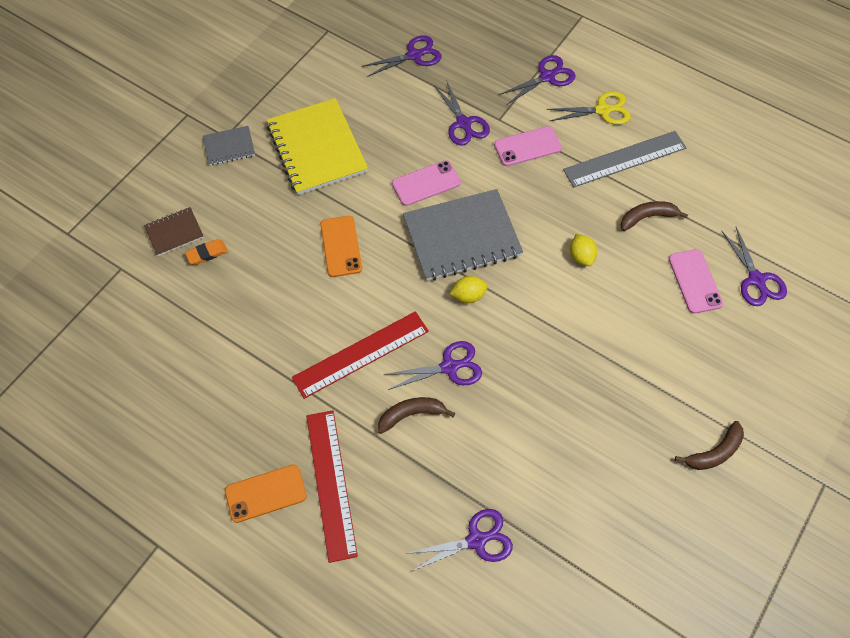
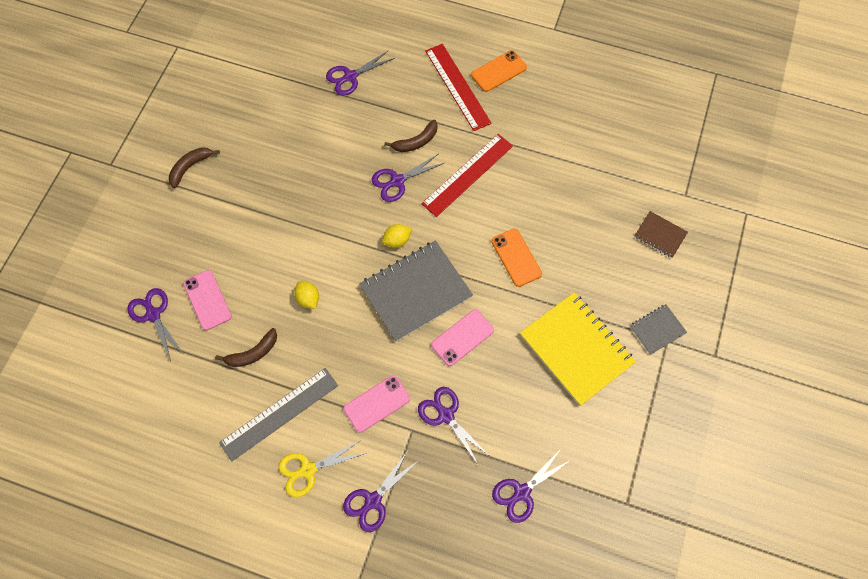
camera: 165 degrees right, 5 degrees up
brown notebook [144,207,204,256] -> brown notebook turned 75 degrees clockwise [634,211,688,258]
orange eraser [185,239,228,265] -> none

